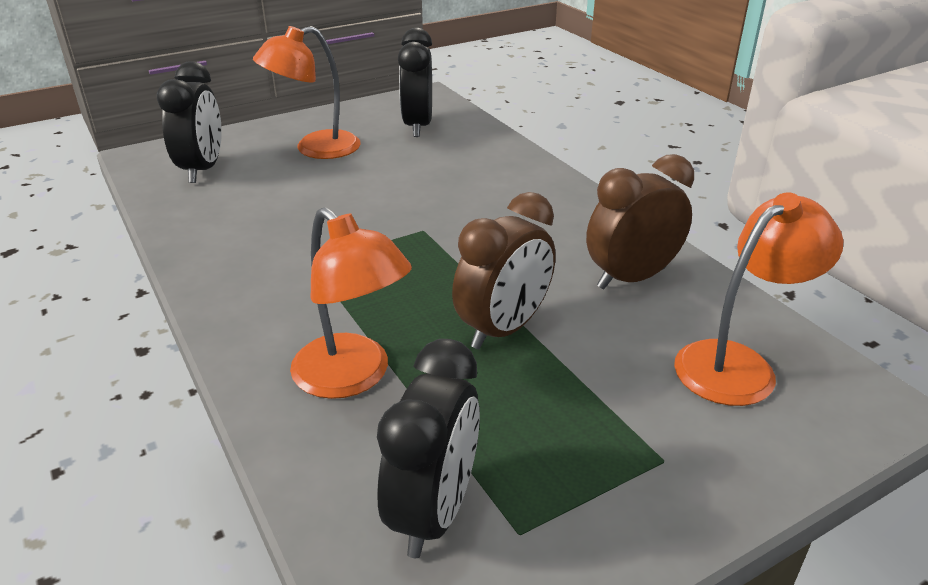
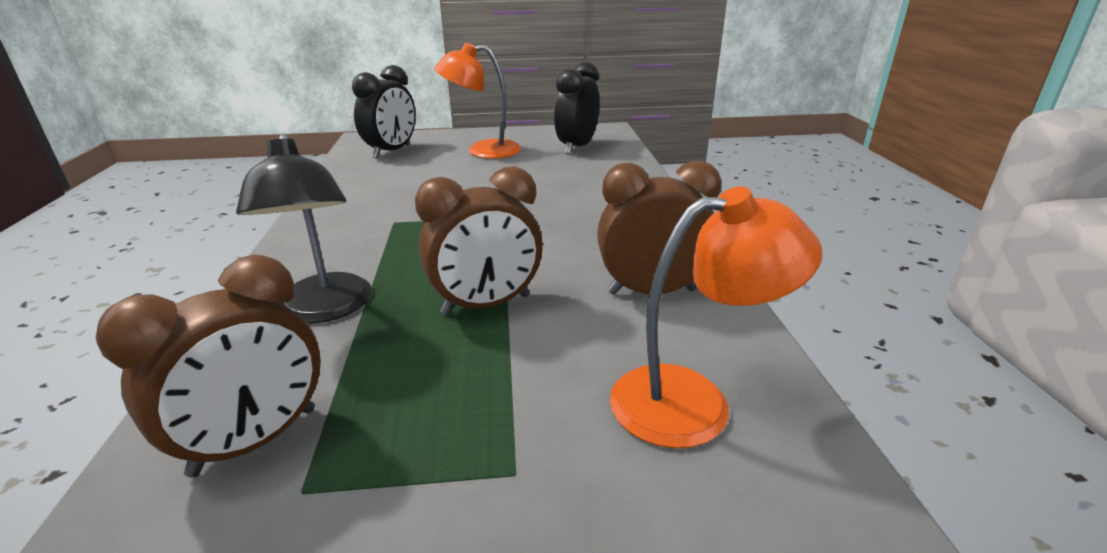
camera: 25 degrees right, 5 degrees down
orange lamp [290,207,412,399] -> black lamp [236,133,372,323]
black clock [377,339,480,558] -> brown clock [96,255,321,478]

